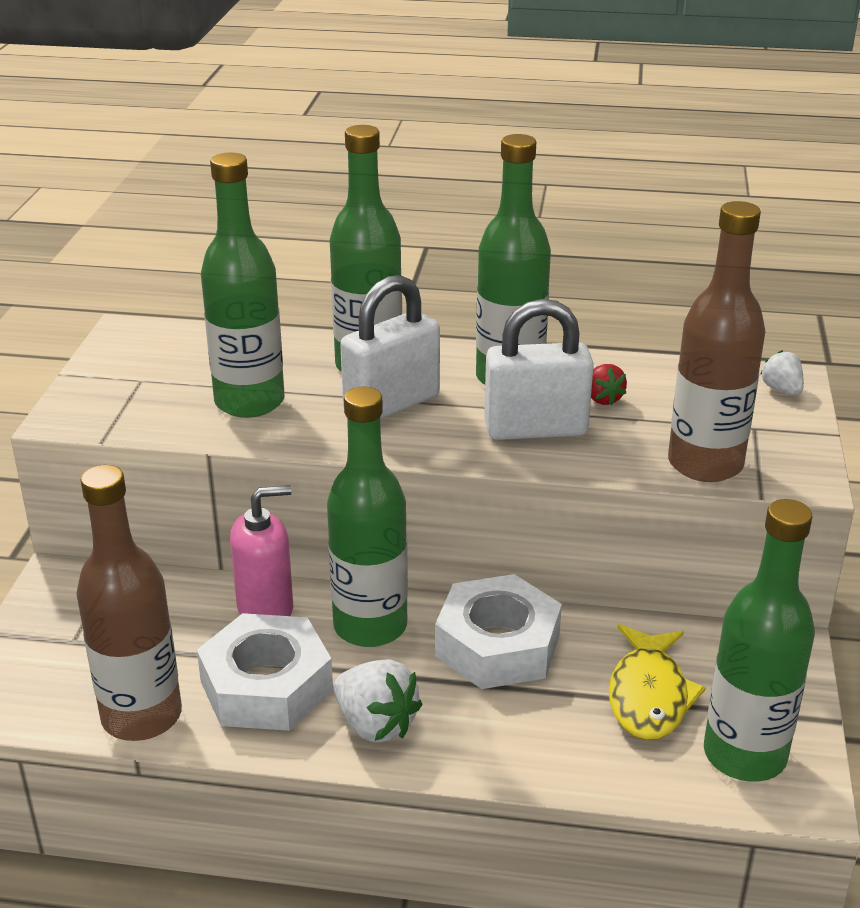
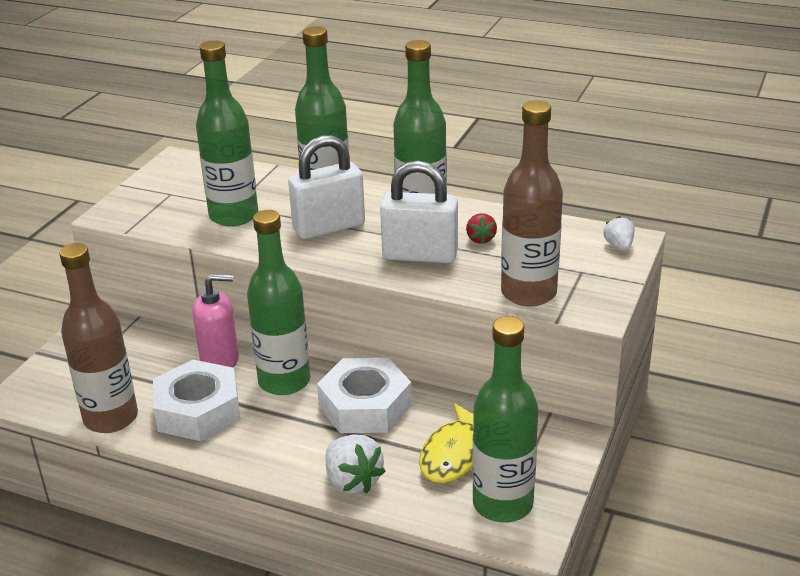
camera: 15 degrees right, 0 degrees up
white strawberry [334,660,423,743] -> white strawberry moved to [325,434,385,494]

